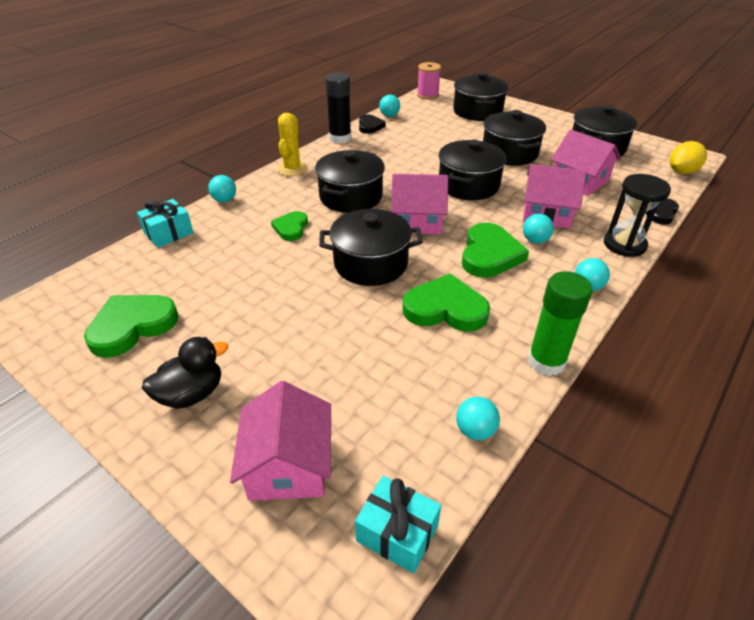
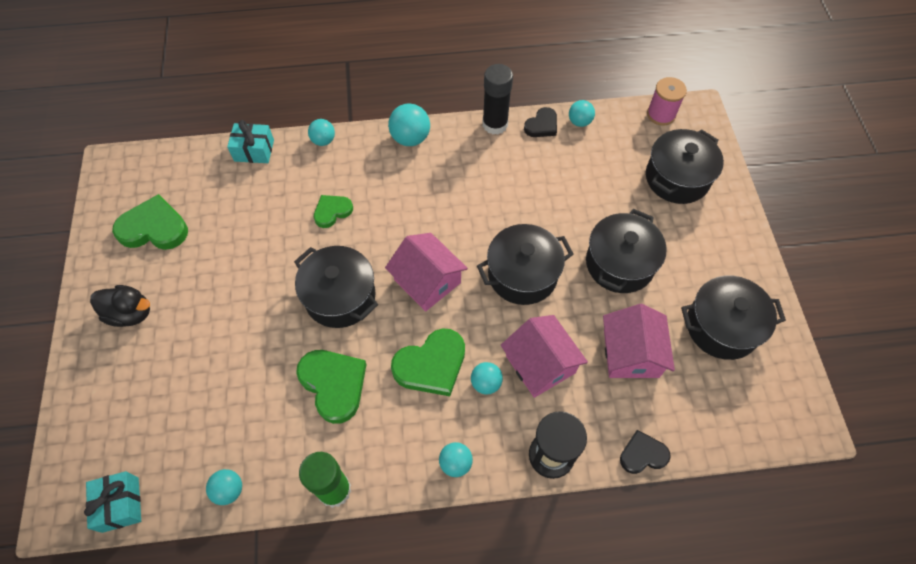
camera: 45 degrees right, 20 degrees up
pink house [230,381,331,501] -> none
yellow cactus [277,113,308,176] -> turquoise ball [388,103,430,146]
black pot [315,150,385,213] -> none
yellow lemon [669,141,707,174] -> none

